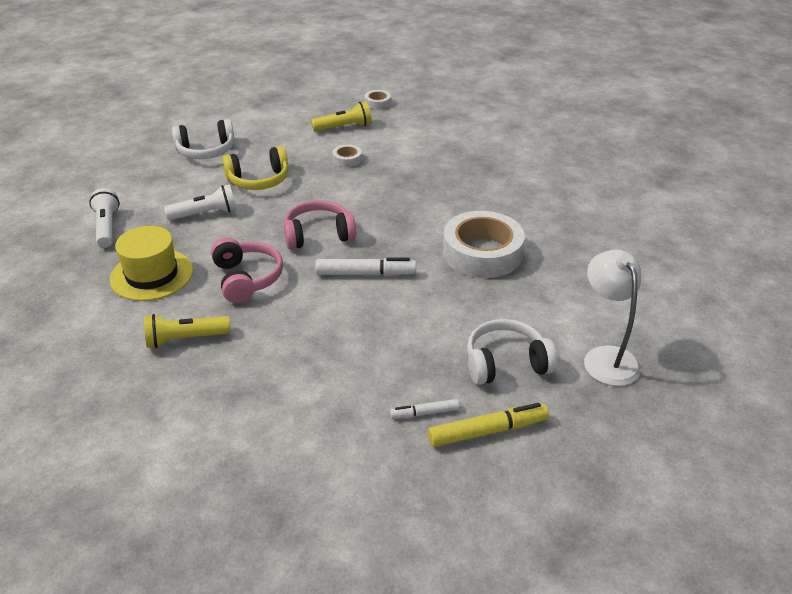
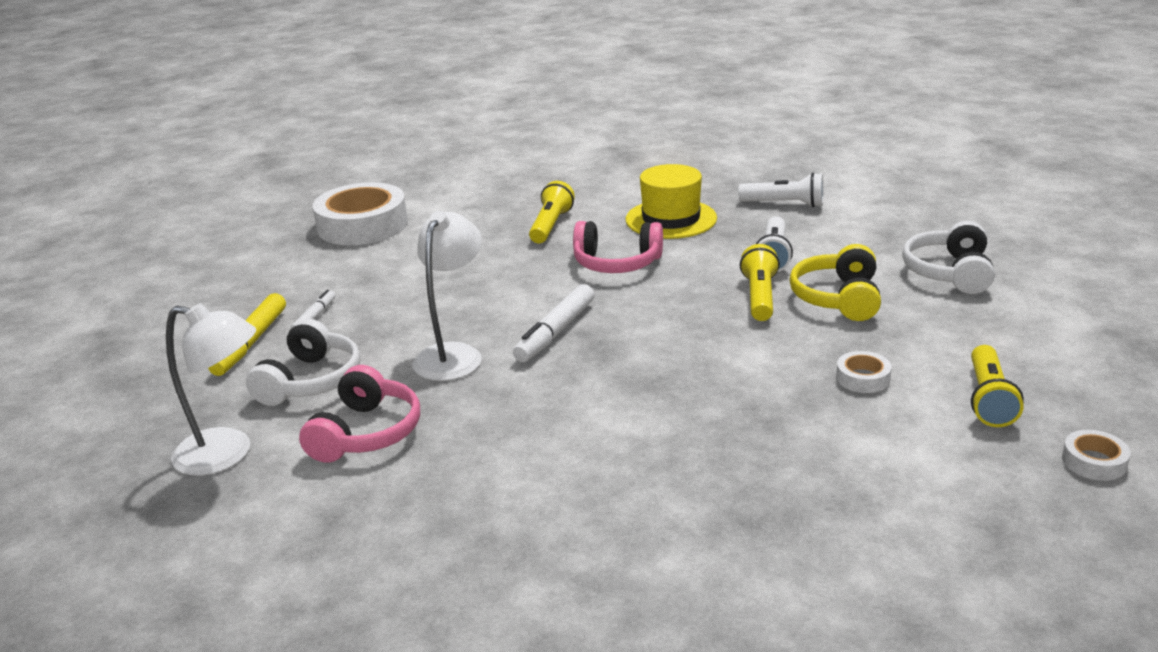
camera: 120 degrees right, 10 degrees down
pink headphones [283,200,356,249] -> pink headphones moved to [299,365,420,463]
white tape [443,211,525,278] -> white tape moved to [313,182,408,245]
none -> white lamp [413,211,482,381]
none -> yellow flashlight [740,244,780,321]

